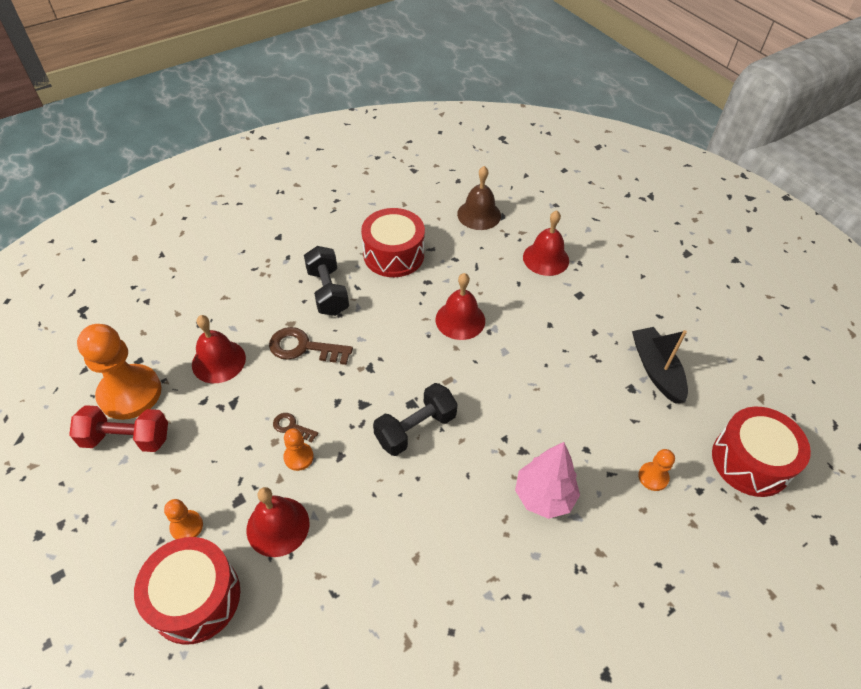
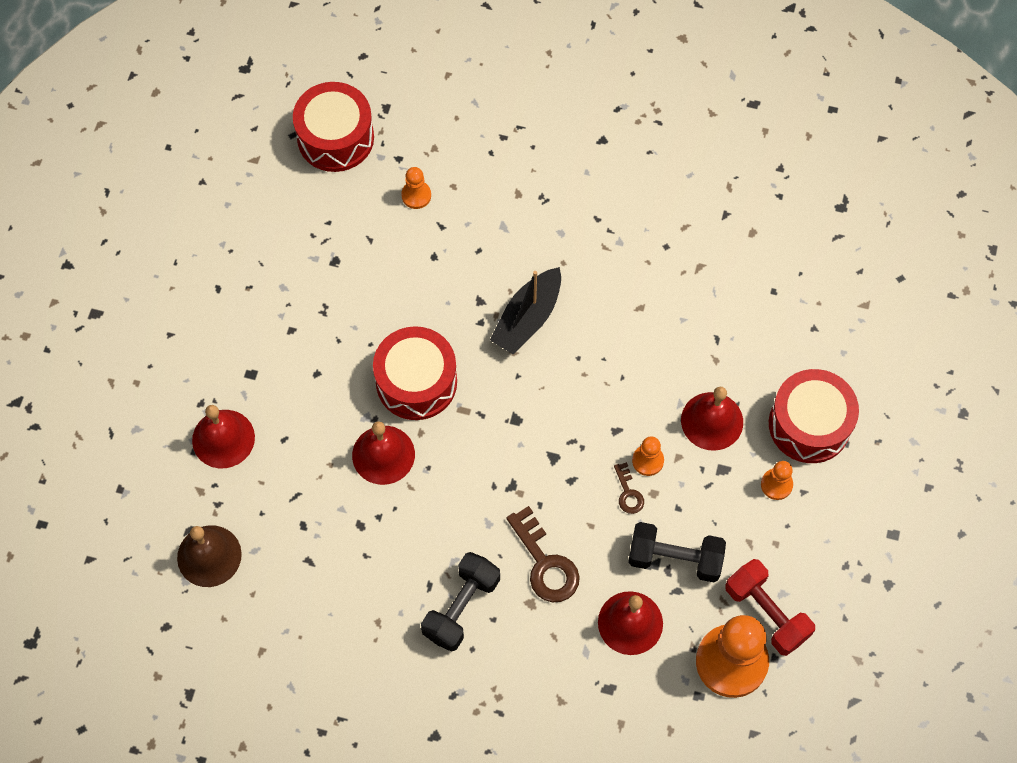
camera: 130 degrees left, 15 degrees up
red drum [361,208,425,277] -> red drum moved to [373,326,457,420]
black dumbbell [373,383,458,456] -> black dumbbell moved to [628,522,726,582]
pink tree [515,442,580,519] -> none
black boat [632,327,688,404] -> black boat moved to [490,267,561,354]

